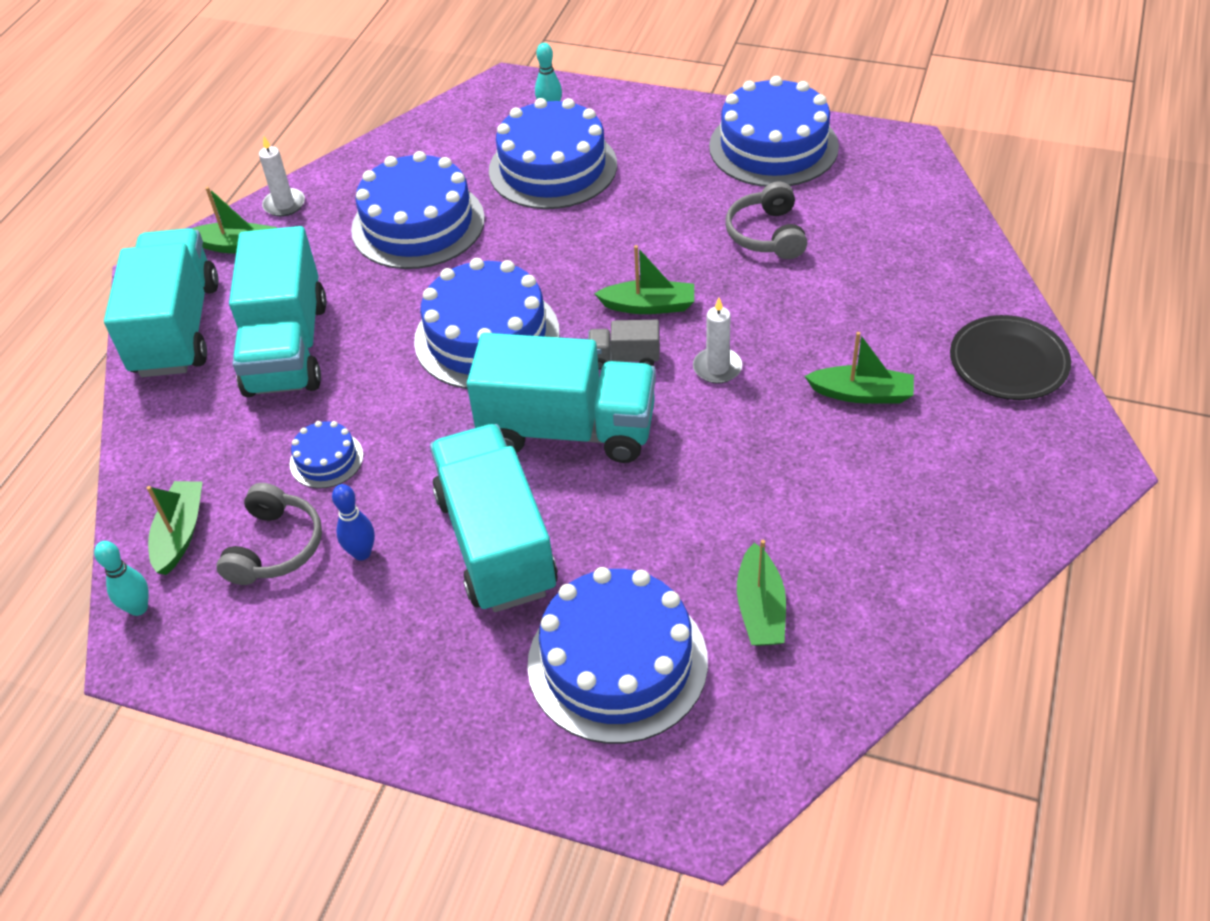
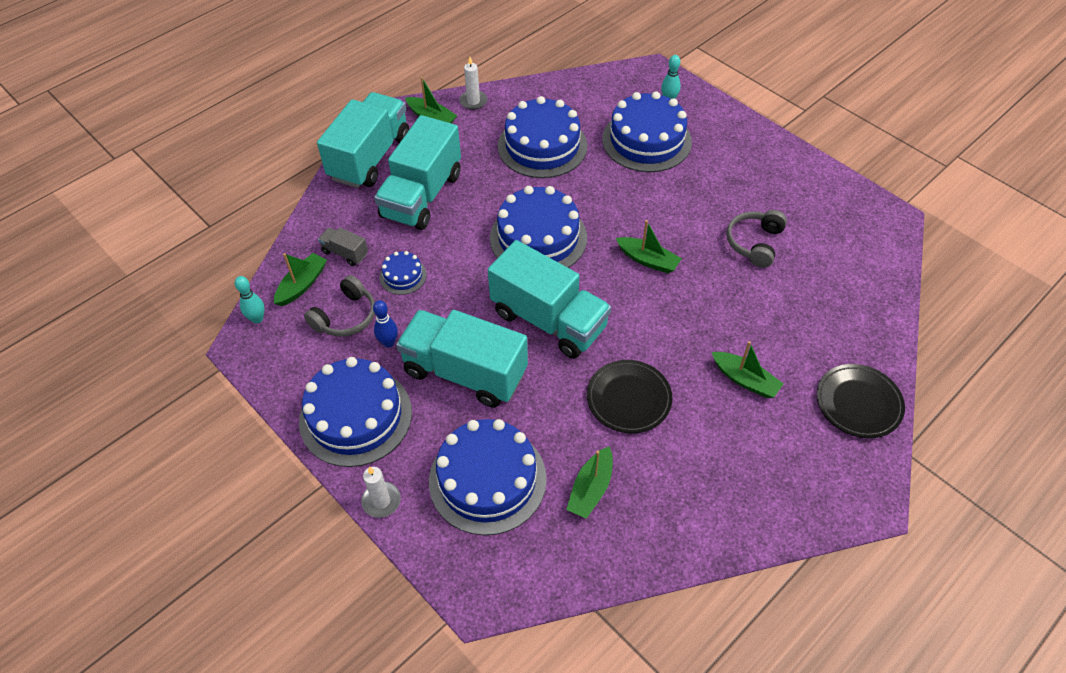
camera: 25 degrees right, 5 degrees up
turquoise truck [430,424,558,612] -> turquoise truck turned 75 degrees counterclockwise [396,310,528,407]
grey truck [588,320,659,370] -> grey truck moved to [318,228,368,266]
white candle [693,298,743,384] -> white candle moved to [361,466,401,518]
blue cake [709,76,839,187] -> blue cake moved to [299,357,412,467]
none -> black plate [587,360,672,433]

